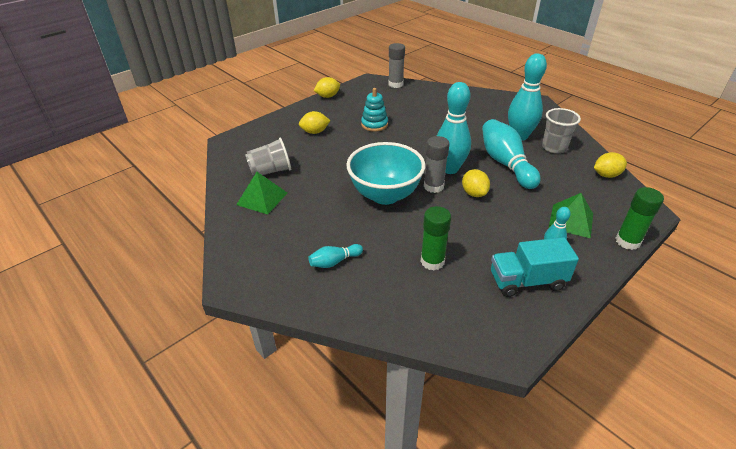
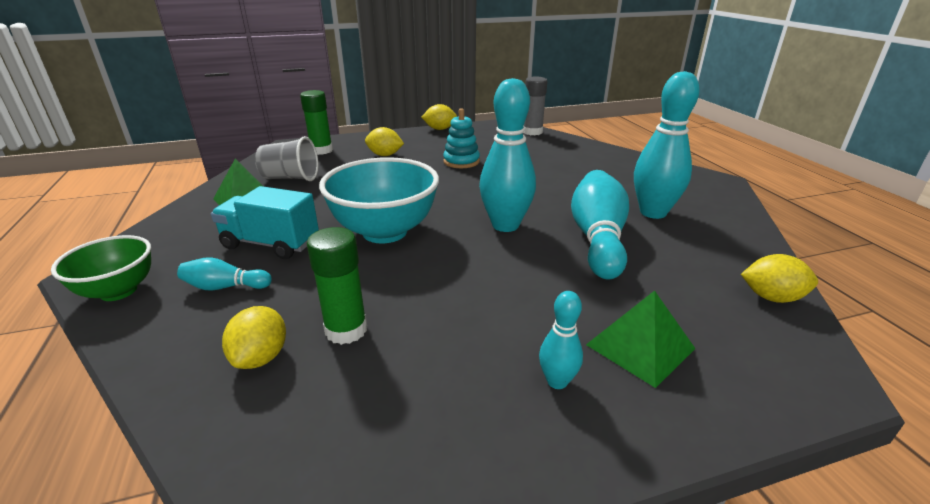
camera: 25 degrees right, 10 degrees down
grey glue stick [424,136,449,193] -> none
yellow lemon [462,169,490,197] -> yellow lemon moved to [222,306,286,369]
turquoise truck [491,237,579,297] -> turquoise truck moved to [211,186,319,259]
grey cup [542,108,581,154] -> none
green glue stick [615,187,664,250] -> green glue stick moved to [300,90,333,155]
none -> green bowl [51,235,151,301]

